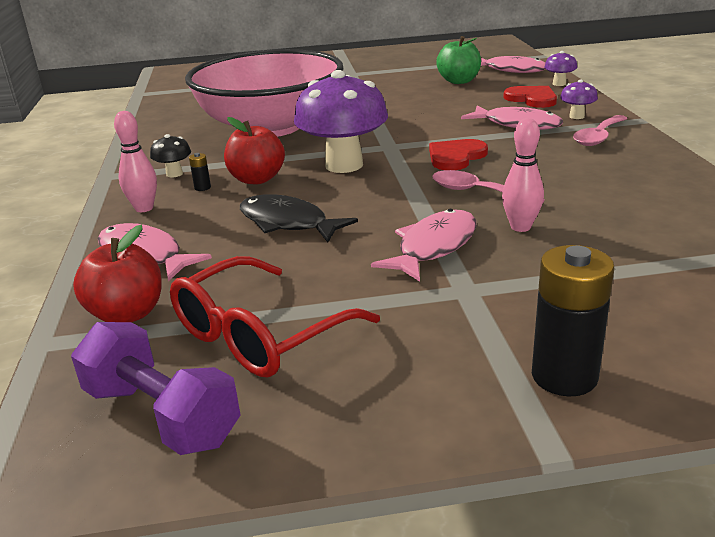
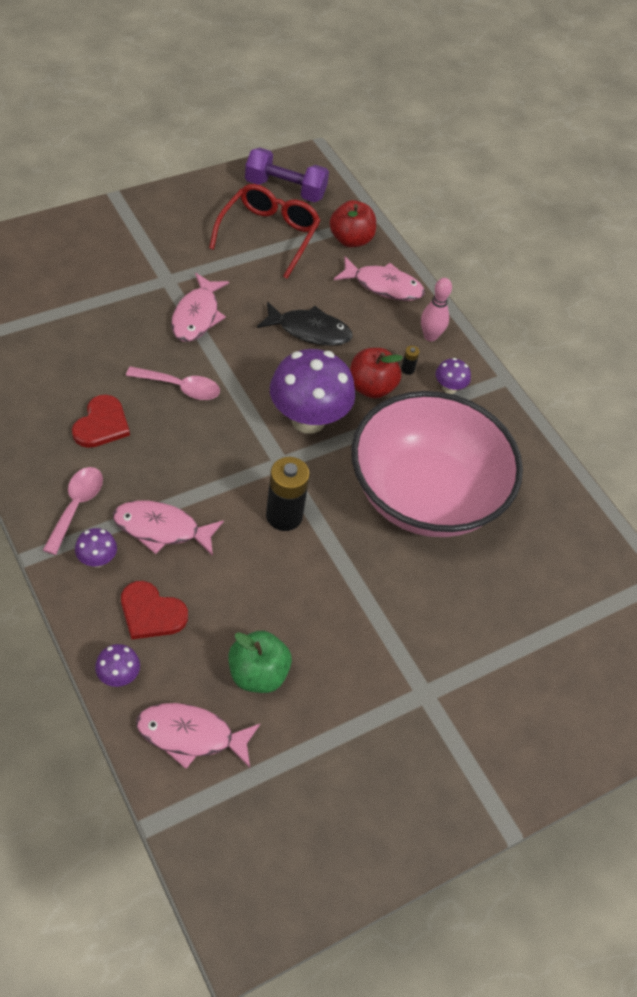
camera: 150 degrees right, 25 degrees up
black mushroom [150,134,191,177] -> purple mushroom [436,358,471,394]
red heart [429,139,488,170] -> red heart moved to [72,395,130,448]
pink bowling pin [502,118,544,232] -> none
black battery [532,245,615,396] -> black battery moved to [266,457,310,531]

